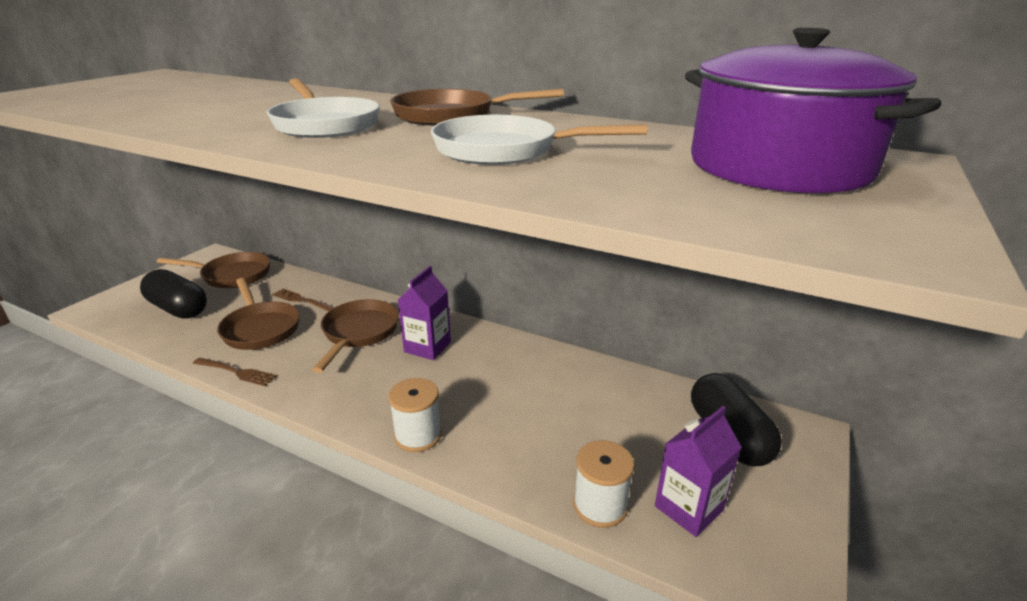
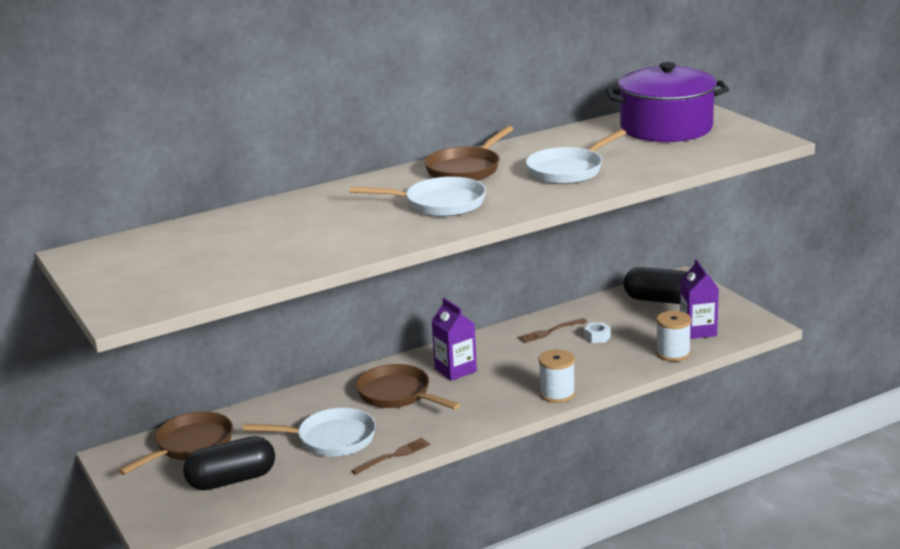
camera: 55 degrees left, 5 degrees down
brown pan [217,278,300,350] -> white pan [243,408,376,456]
brown fork [272,289,335,311] -> brown fork moved to [518,318,587,343]
none -> white nut [584,322,611,343]

